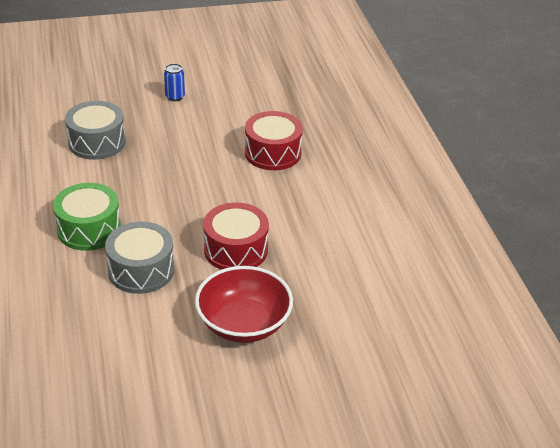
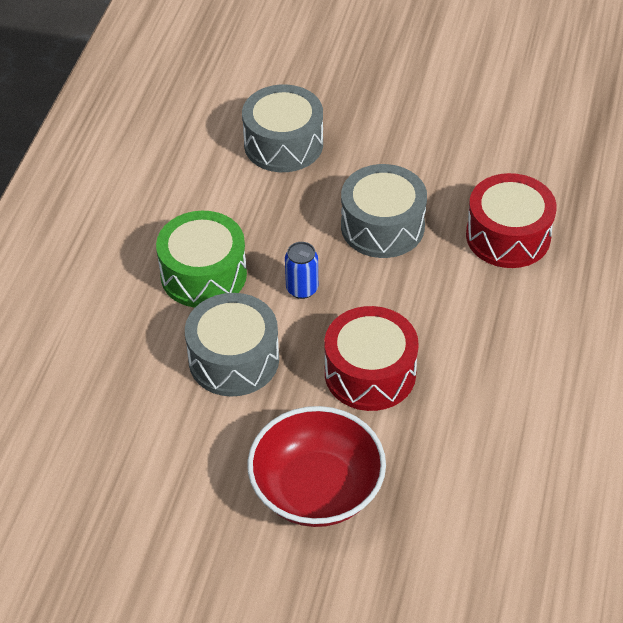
camera: 30 degrees right, 10 degrees up
blue can [164,64,185,101] -> blue can moved to [285,242,318,299]
none -> grey drum [341,164,427,258]

